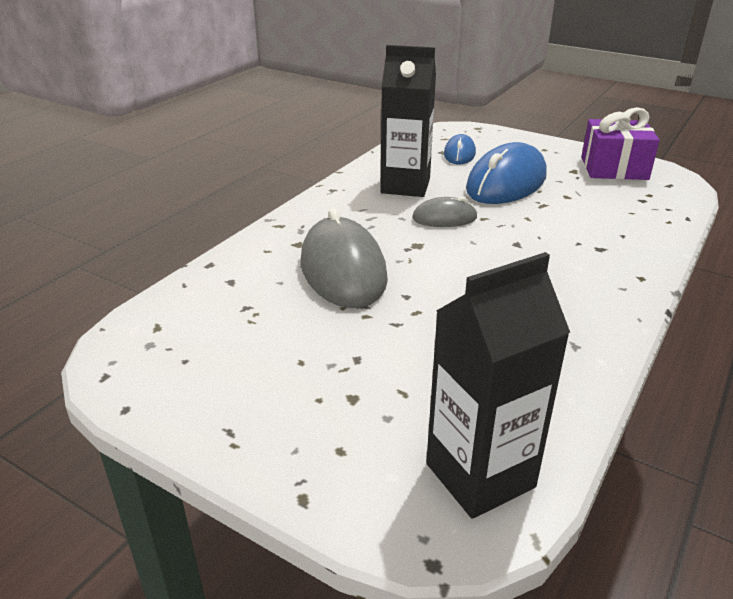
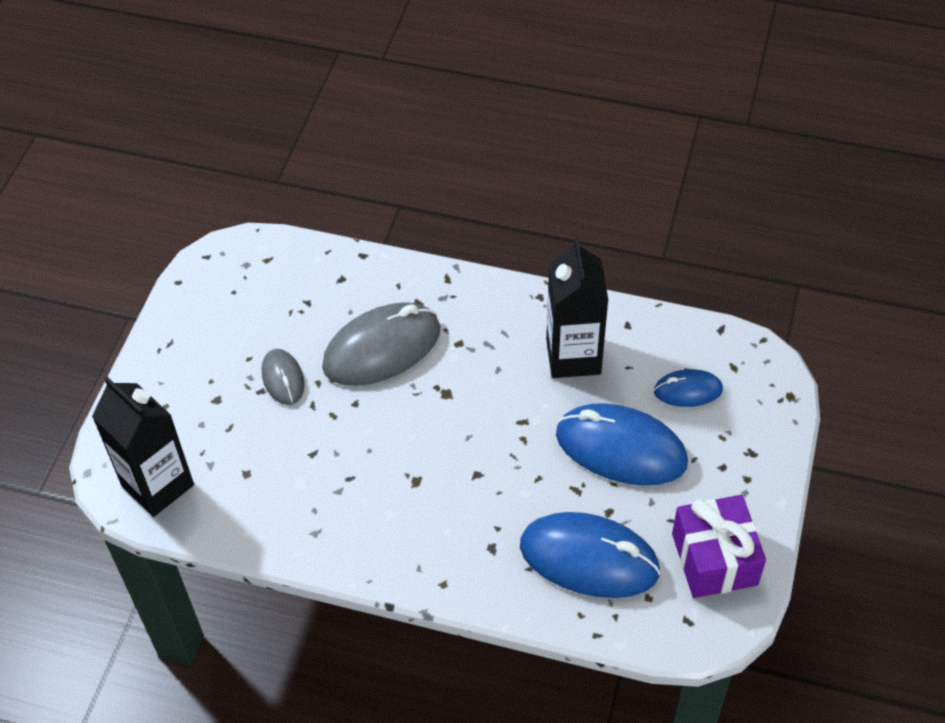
camera: 75 degrees right, 20 degrees up
grey mouse [412,197,478,227] -> grey mouse moved to [262,349,305,405]
none -> blue mouse [520,512,661,598]

